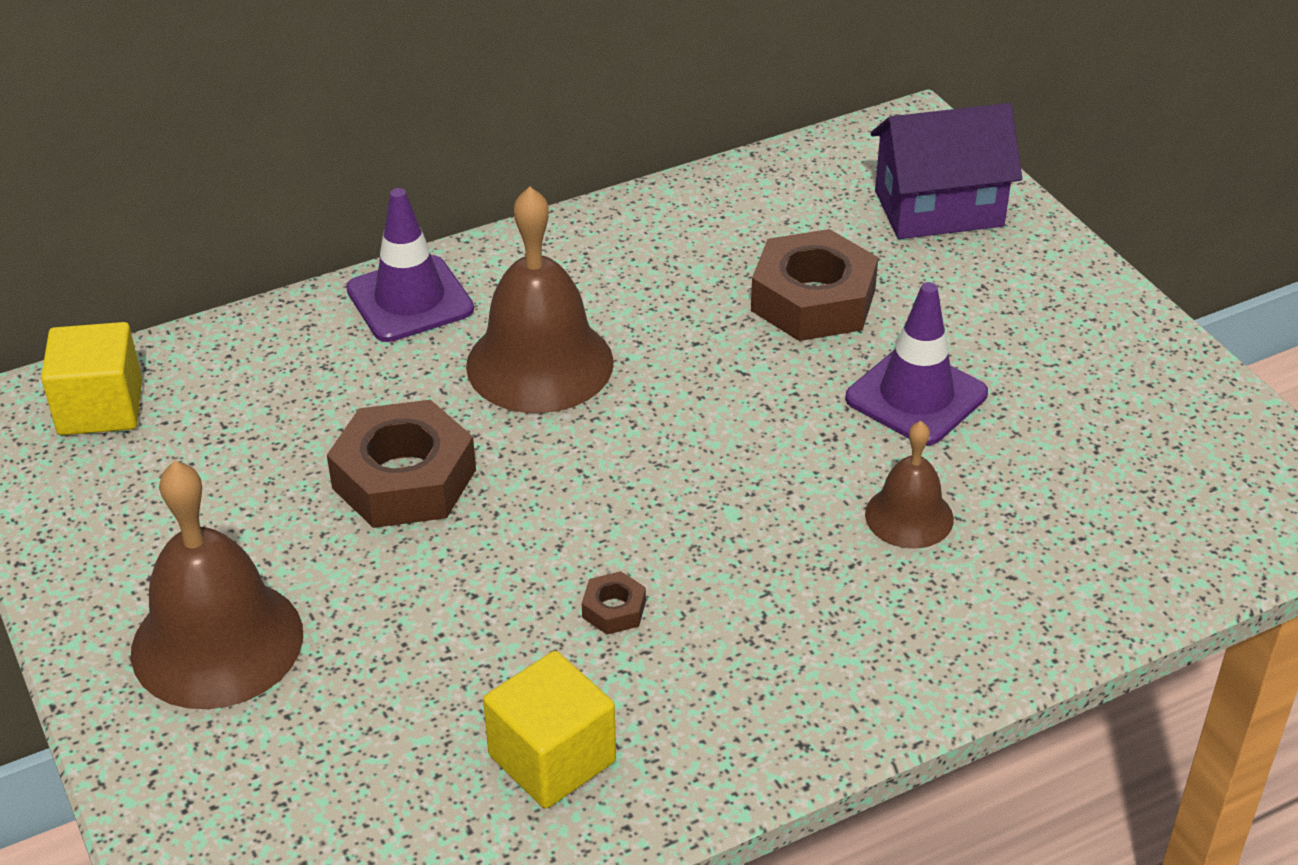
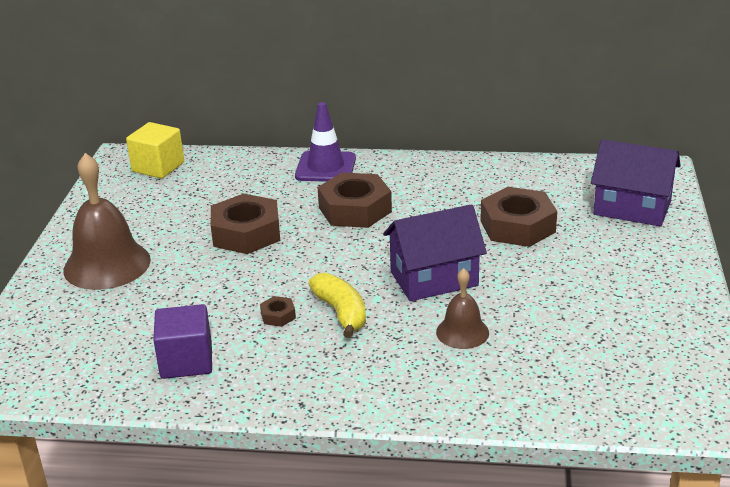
camera: 35 degrees right, 10 degrees down
brown bell [466,187,614,413] -> brown nut [317,172,392,228]
yellow cube [483,651,616,809] -> purple cube [153,304,212,379]
purple traffic cone [845,282,988,446] -> none
none -> yellow banana [308,273,366,338]
none -> purple house [383,204,487,301]

